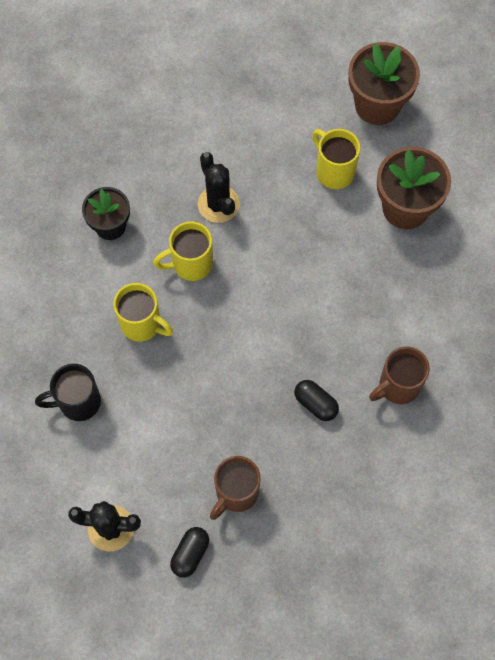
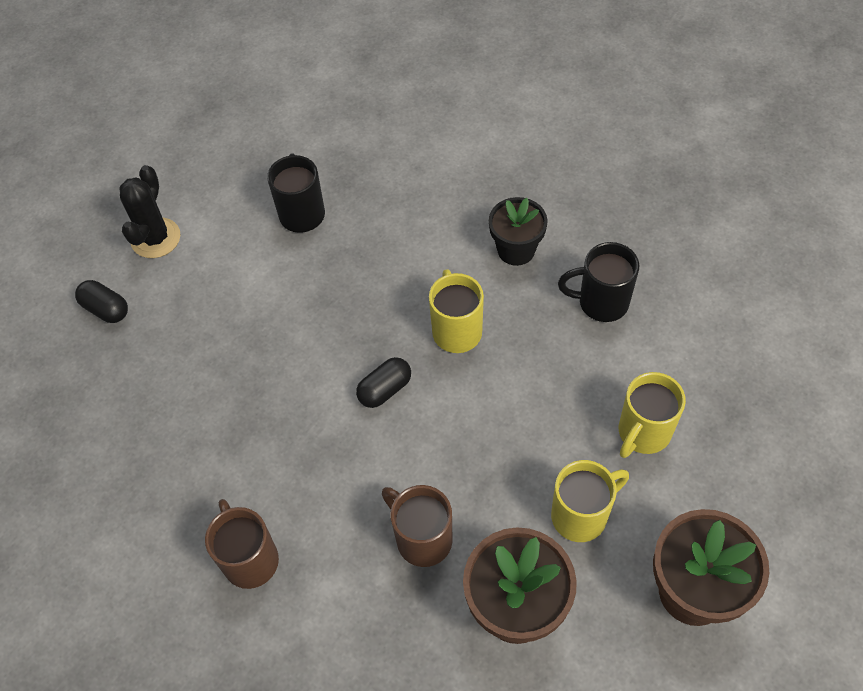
camera: 100 degrees right, 10 degrees down
yellow mug [113,283,173,342] -> yellow mug moved to [619,372,686,458]
black cactus [198,152,240,223] -> none
brown mug [210,456,261,520] -> brown mug moved to [382,485,453,567]
black capsule [294,380,339,421] -> black capsule moved to [356,357,411,408]
none -> black mug [558,242,639,322]

